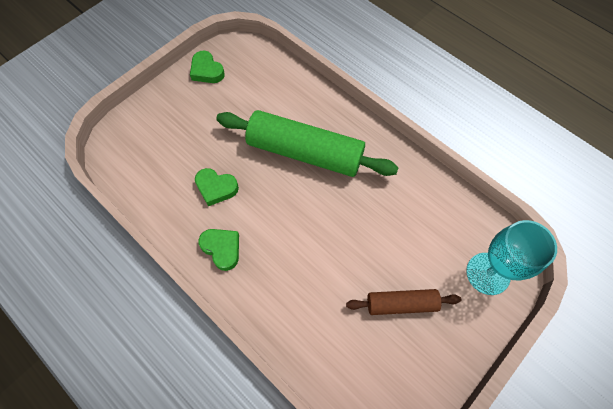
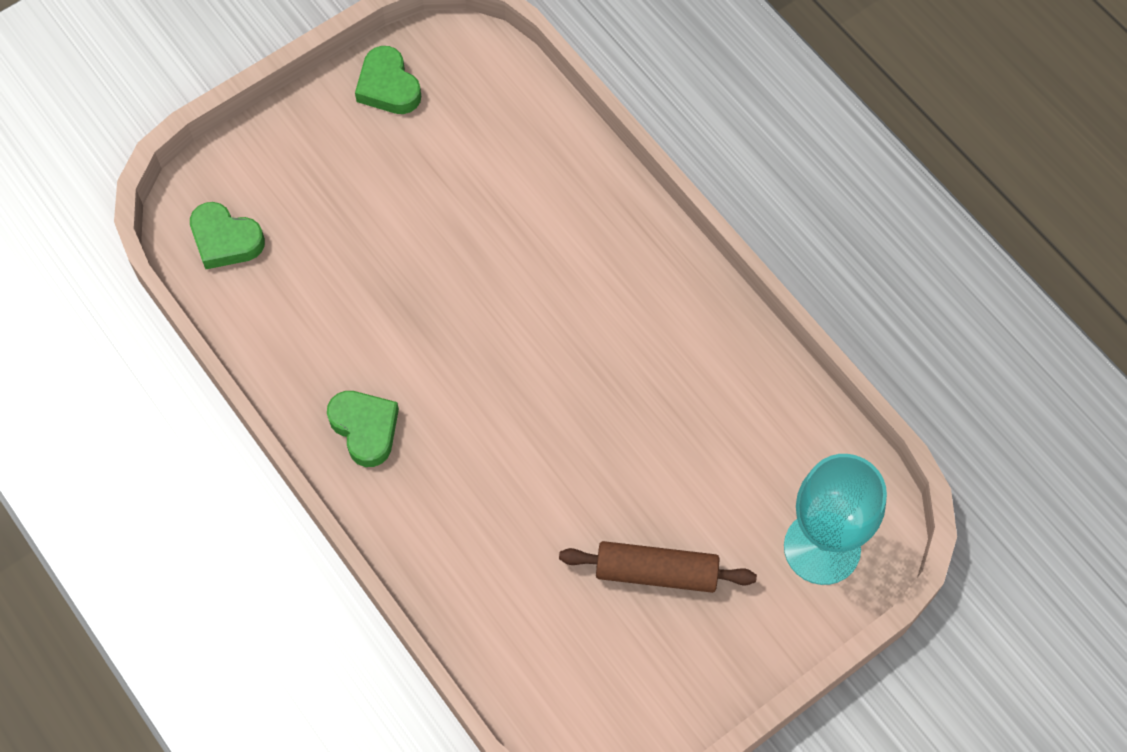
camera: 10 degrees right, 0 degrees up
green heart [195,168,239,206] -> green heart moved to [190,202,265,269]
green rolling pin [216,110,399,177] -> none

